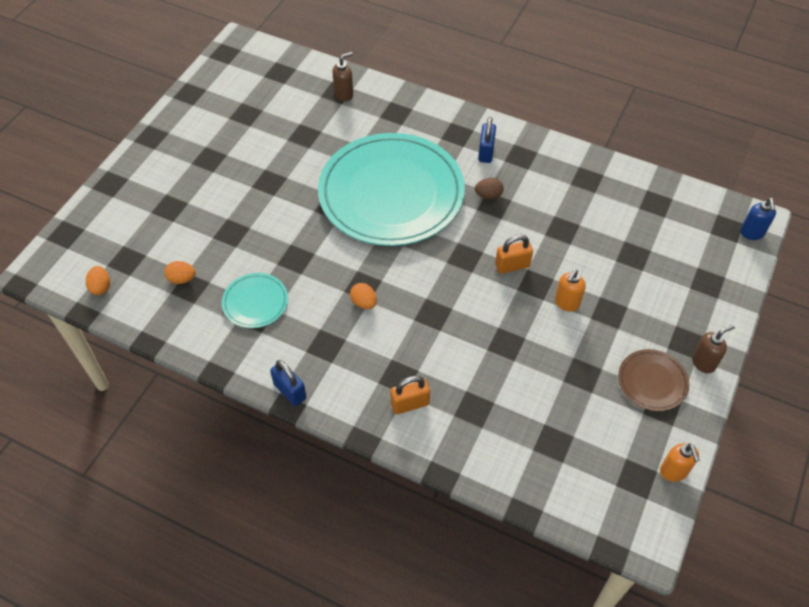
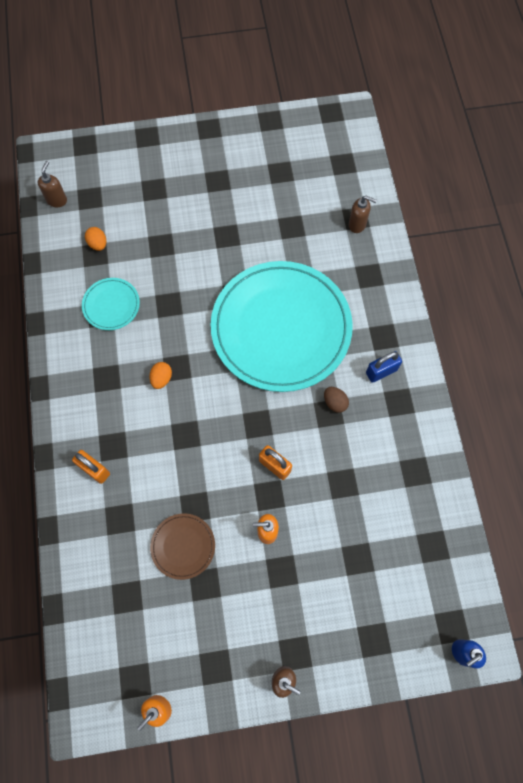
camera: 55 degrees right, 15 degrees up
orange egg [86,266,110,295] -> brown soap dispenser [38,161,67,207]
blue padlock [270,360,307,406] -> none
brown plate [618,349,689,411] -> brown plate moved to [150,513,215,580]

